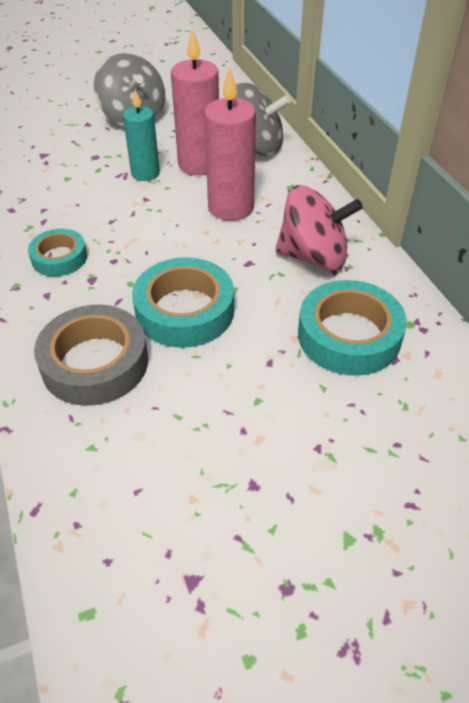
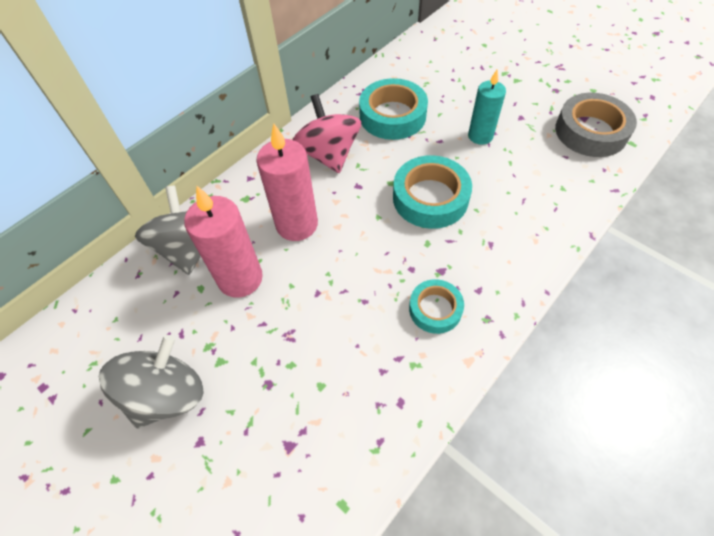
camera: 115 degrees left, 10 degrees up
grey tape [34,305,148,406] -> grey tape moved to [555,93,637,157]
turquoise candle [123,89,160,181] -> turquoise candle moved to [468,70,506,145]

